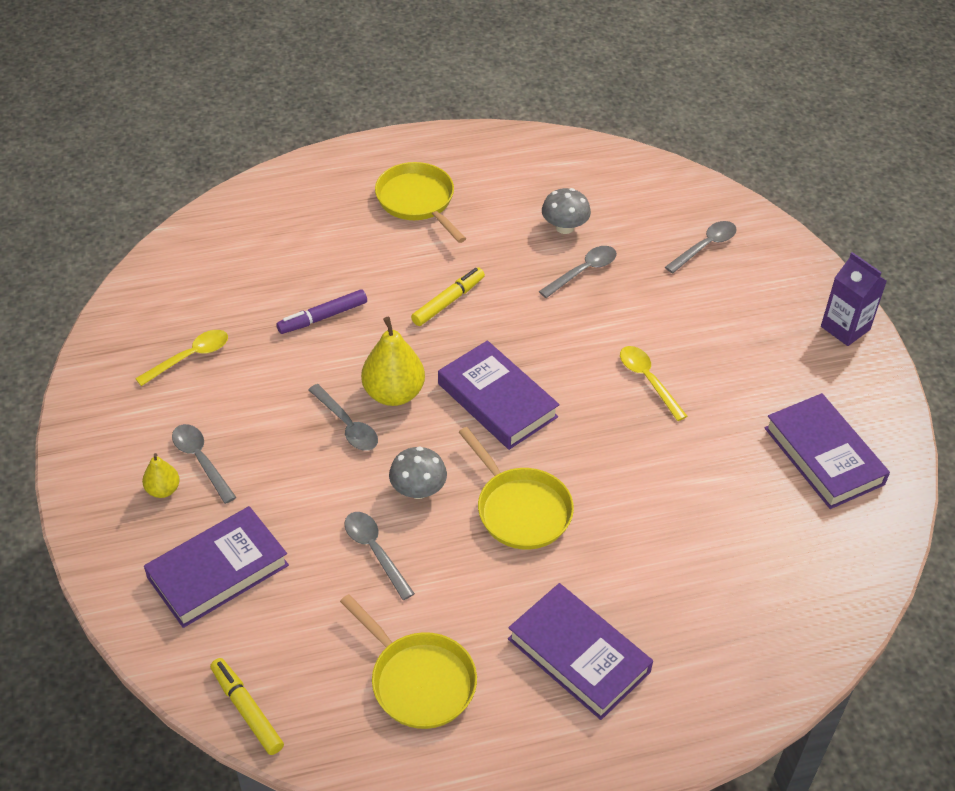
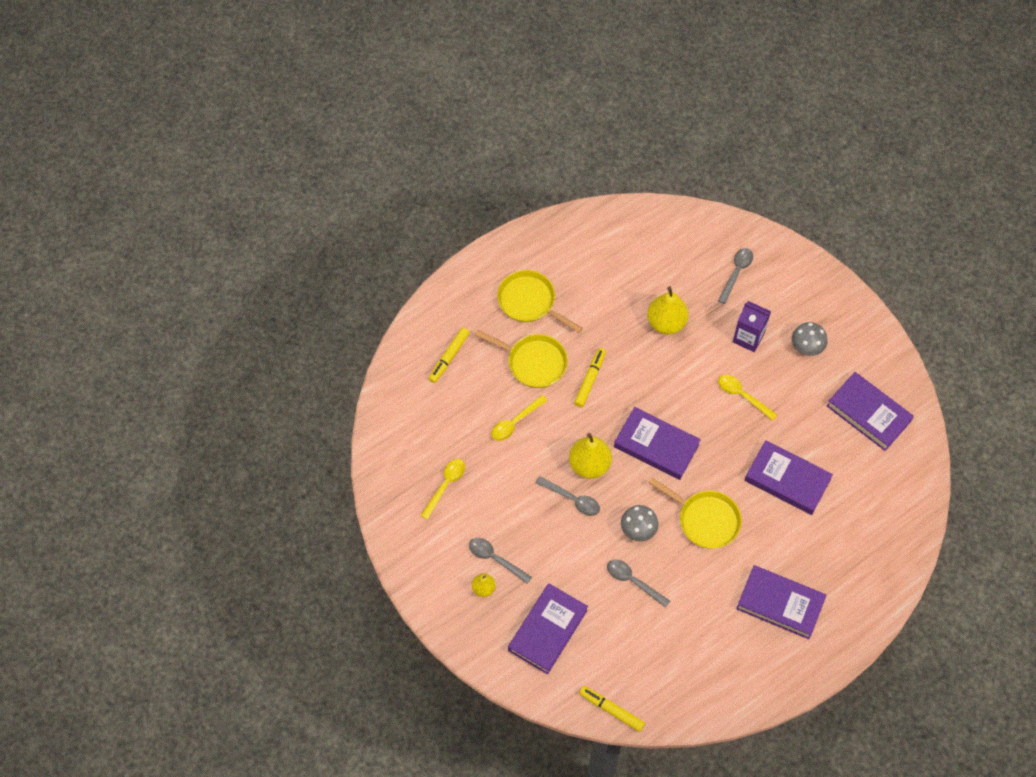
camera: 20 degrees left, 15 degrees up
purple marker [276,289,367,334] -> yellow spoon [491,395,548,441]
yellow pan [340,594,477,729] -> yellow pan moved to [475,330,568,388]
grey spoon [539,246,617,298] -> yellow pear [647,286,689,334]
grey mushroom [542,188,591,234] -> grey mushroom moved to [792,322,828,356]
purple carton [821,252,887,346] -> purple carton moved to [733,301,771,352]
none -> yellow marker [429,328,470,383]
none -> purple book [745,440,833,515]

